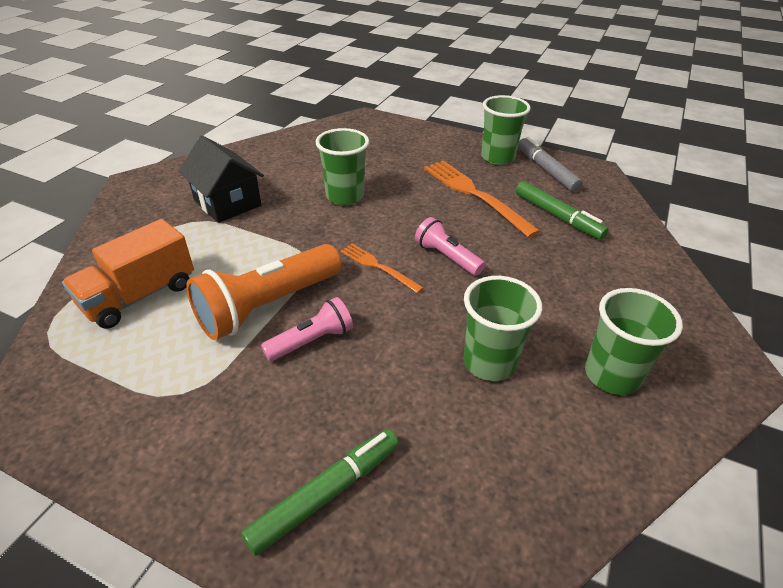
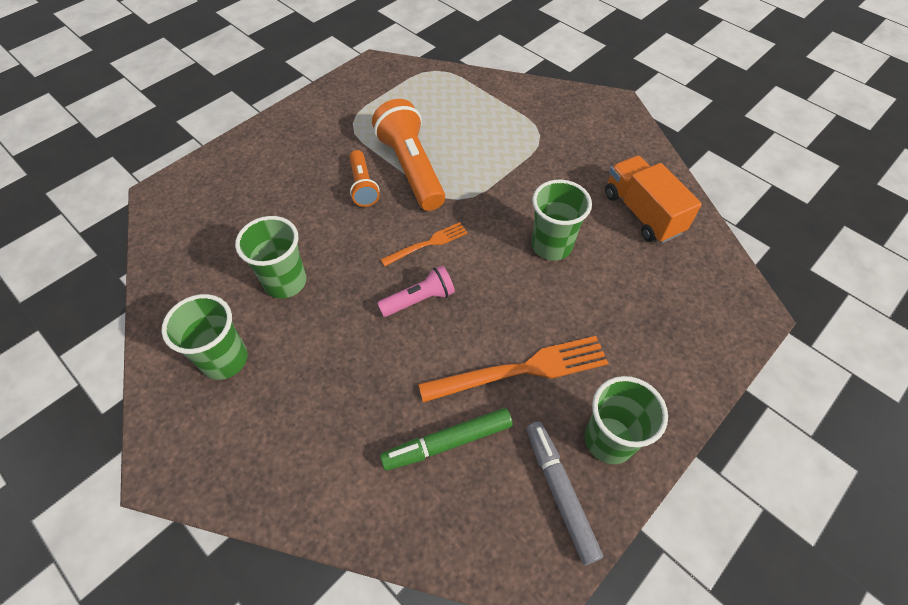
camera: 110 degrees right, 15 degrees up
orange truck [62,219,194,329] -> orange truck moved to [605,156,702,243]
black house [178,135,264,223] -> none
green marker [241,429,399,556] -> none
pink flashlight [261,297,353,362] -> orange flashlight [349,150,380,207]
grey marker [518,137,583,192] -> grey marker turned 105 degrees counterclockwise [526,422,603,565]

